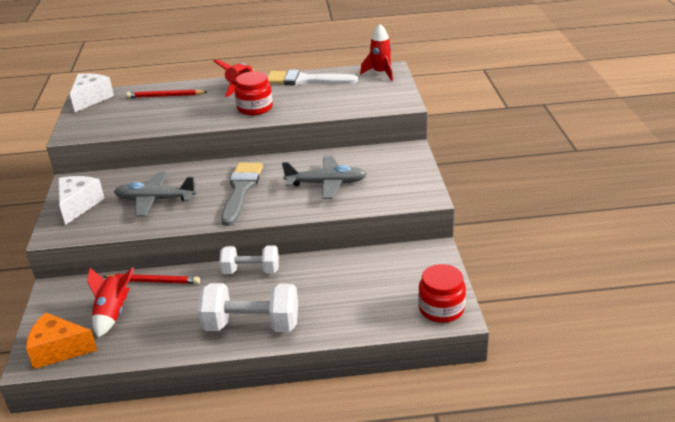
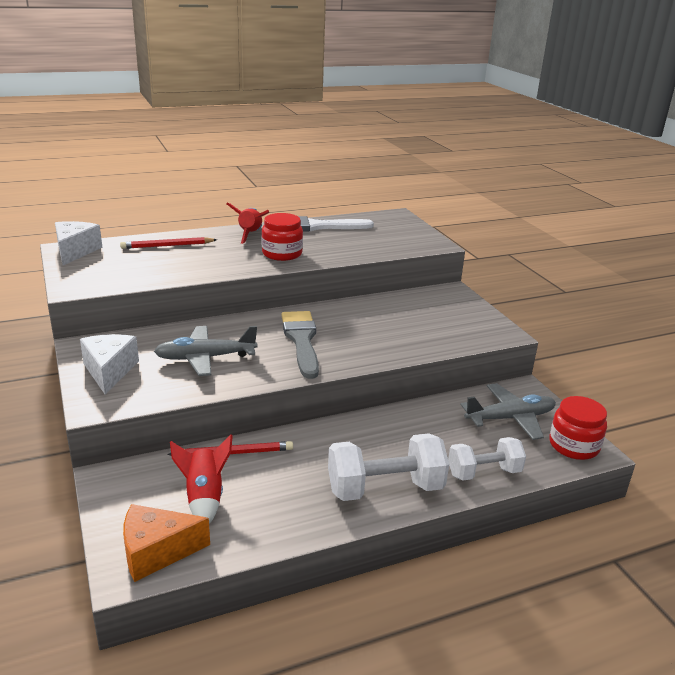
camera: 20 degrees left, 5 degrees down
white dumbbell [220,245,279,274] -> white dumbbell moved to [448,437,526,481]
grey plane [282,156,367,199] -> grey plane moved to [461,383,556,440]
red rocket [360,24,393,81] -> none

